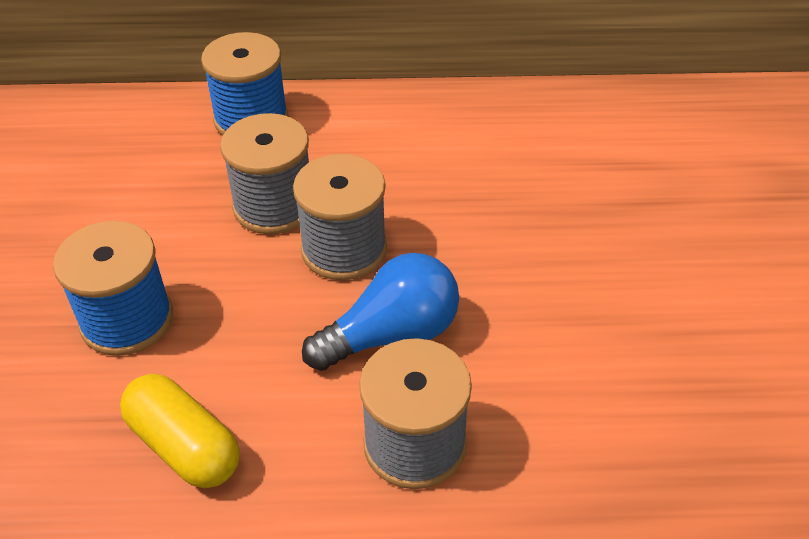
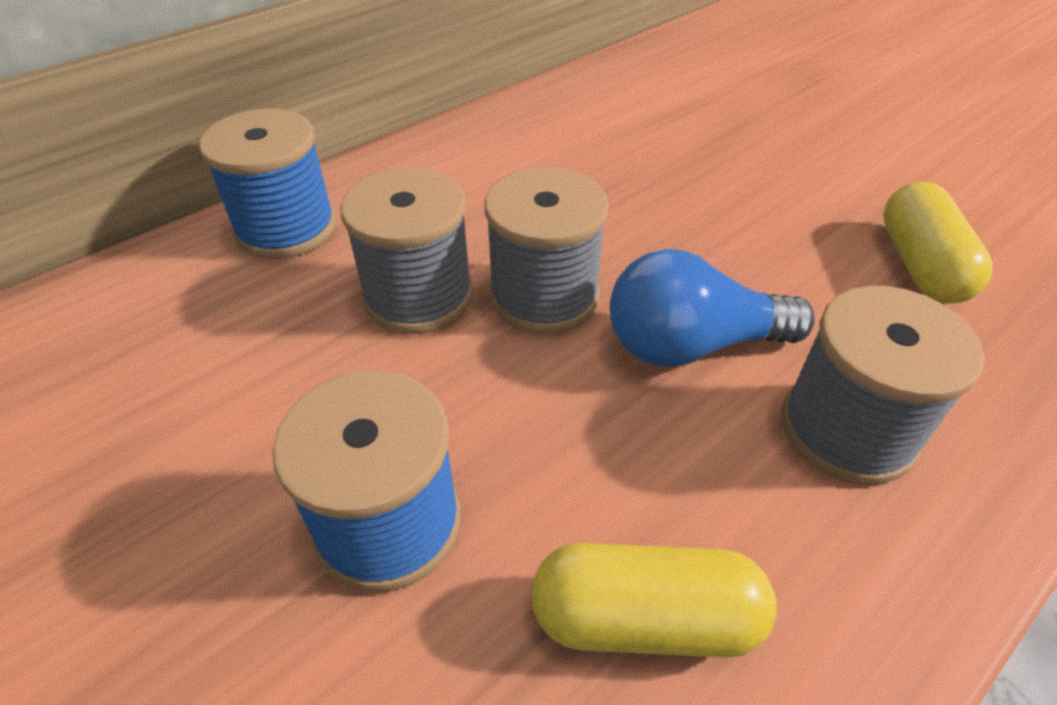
camera: 40 degrees left, 0 degrees up
blue light bulb [302,253,459,371] -> blue light bulb turned 120 degrees counterclockwise [610,249,815,367]
none -> yellow capsule [883,182,993,304]

